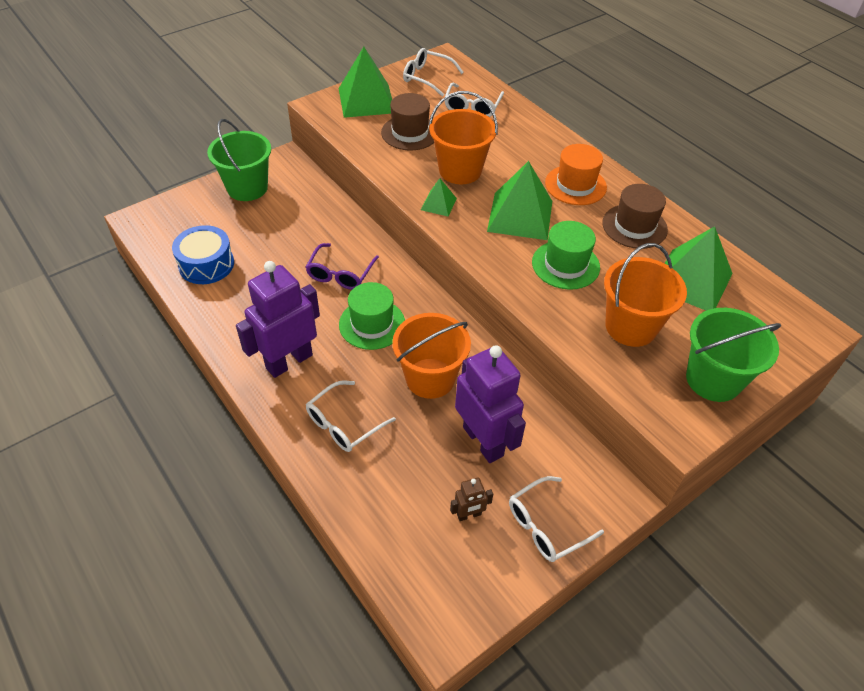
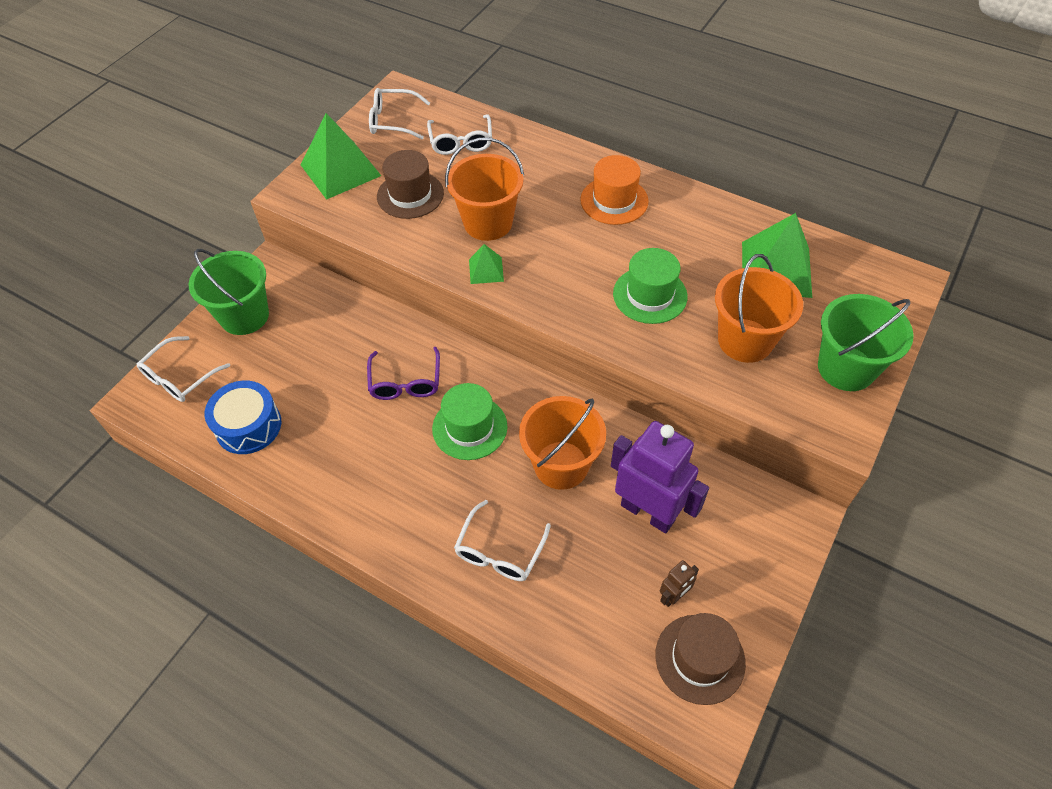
camera: 20 degrees left, 5 degrees up
purple robot [236,261,320,378] -> none
green pyramid [487,161,552,240] -> none
white glasses [509,476,604,562] -> white glasses moved to [137,336,230,402]
brown hat [602,184,668,249] -> brown hat moved to [655,613,746,705]

